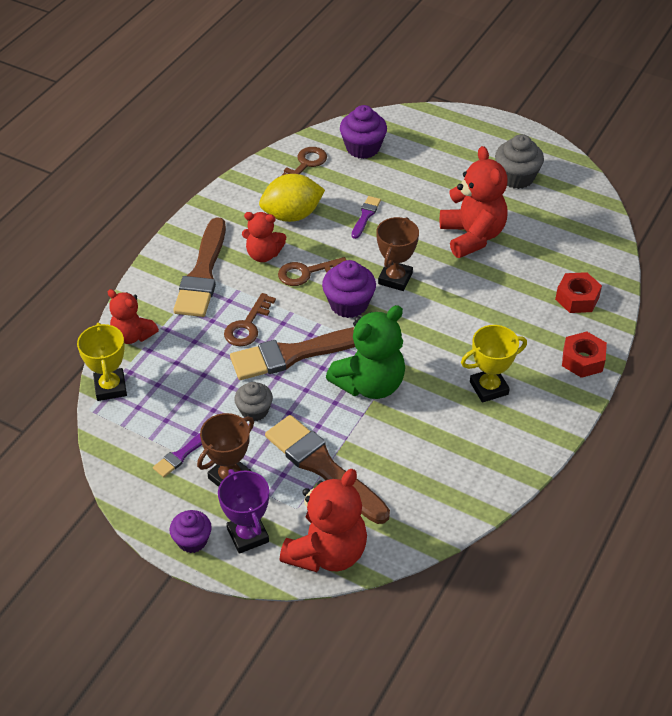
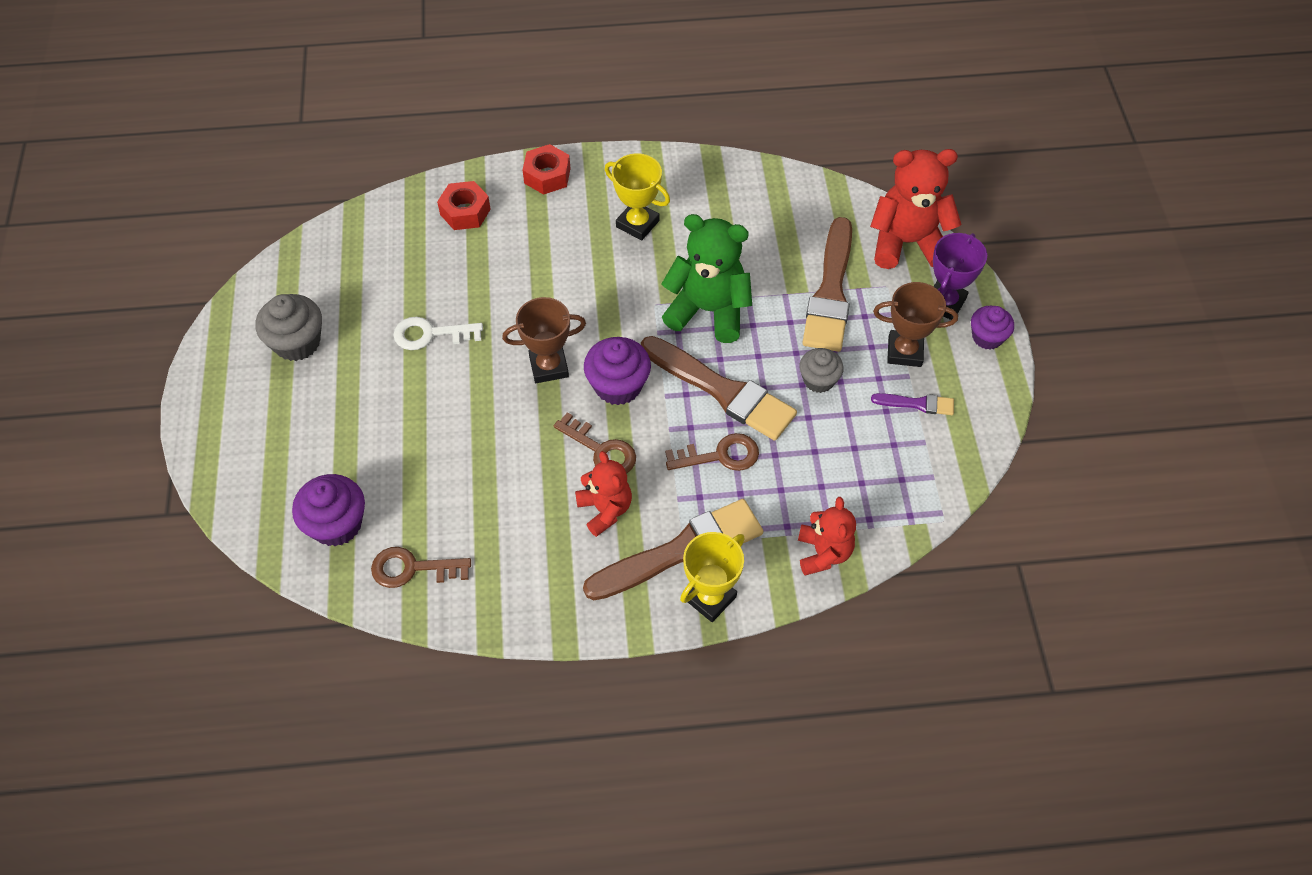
camera: 125 degrees left, 10 degrees up
yellow trophy [77,323,127,401] -> yellow trophy moved to [680,532,745,622]
yellow lemon [259,174,325,222] -> none
purple brush [351,196,381,239] -> none
red teddy bear [440,146,508,258] -> white key [393,317,483,350]

